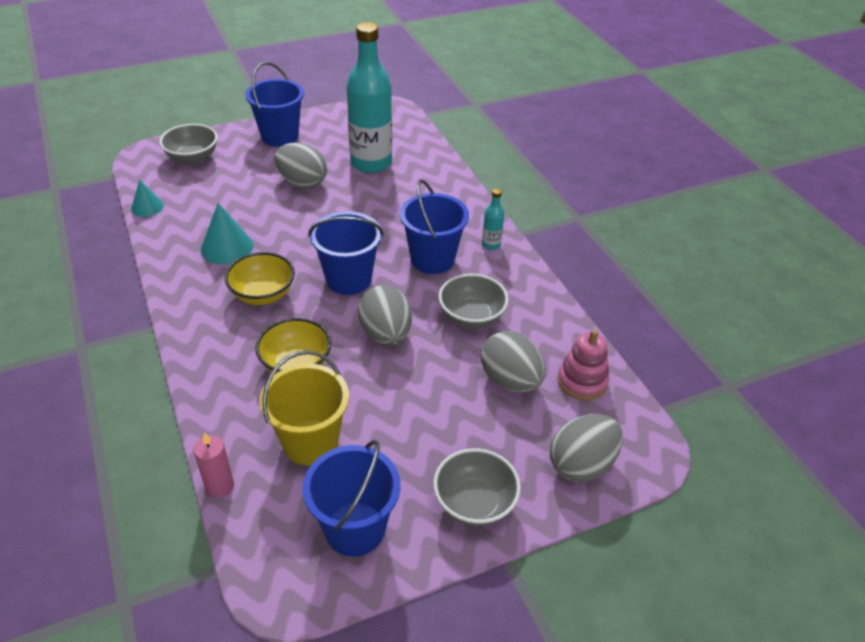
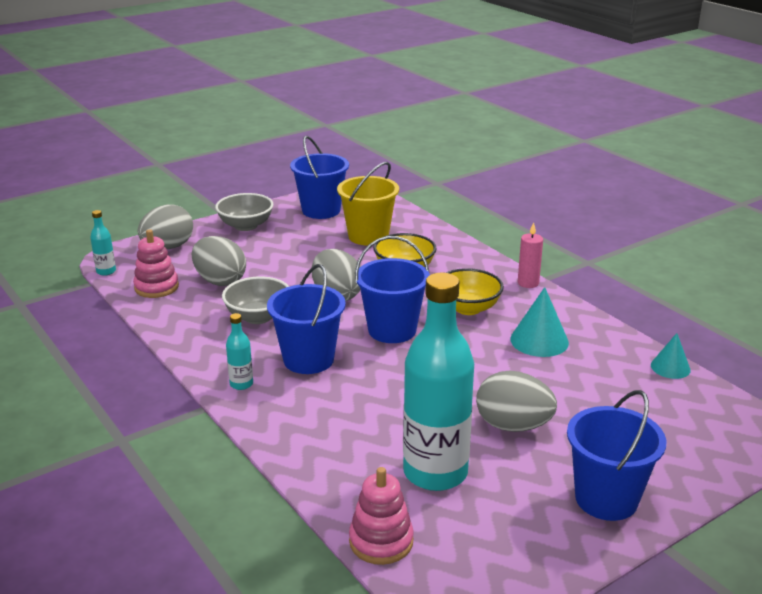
camera: 170 degrees right, 15 degrees down
grey bowl [159,124,218,165] -> none
pink candle [193,432,234,498] -> pink candle moved to [518,222,543,288]
none -> turquoise bottle [90,210,116,276]
none -> pink stacking toy [349,467,414,565]

